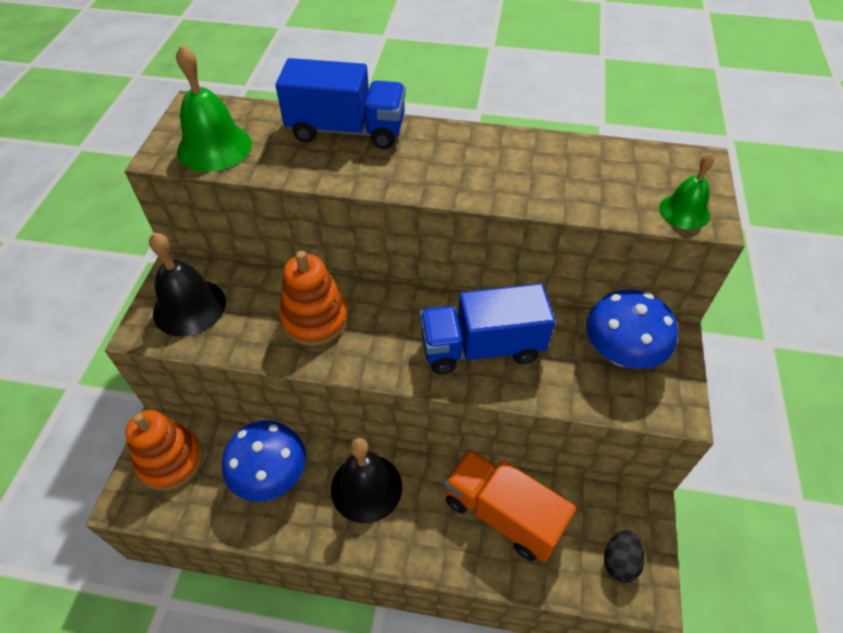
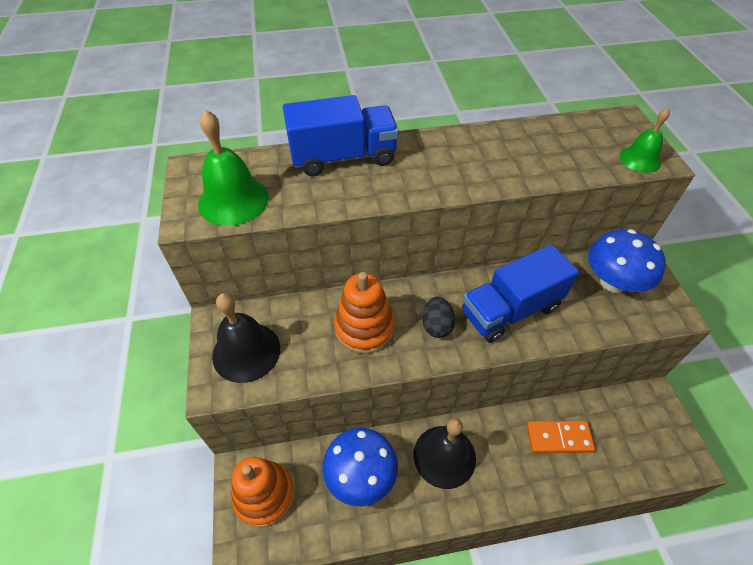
camera: 20 degrees left, 0 degrees up
orange truck [444,449,576,562] -> orange domino [526,421,595,453]
black egg [604,530,645,583] -> black egg moved to [422,297,455,338]

